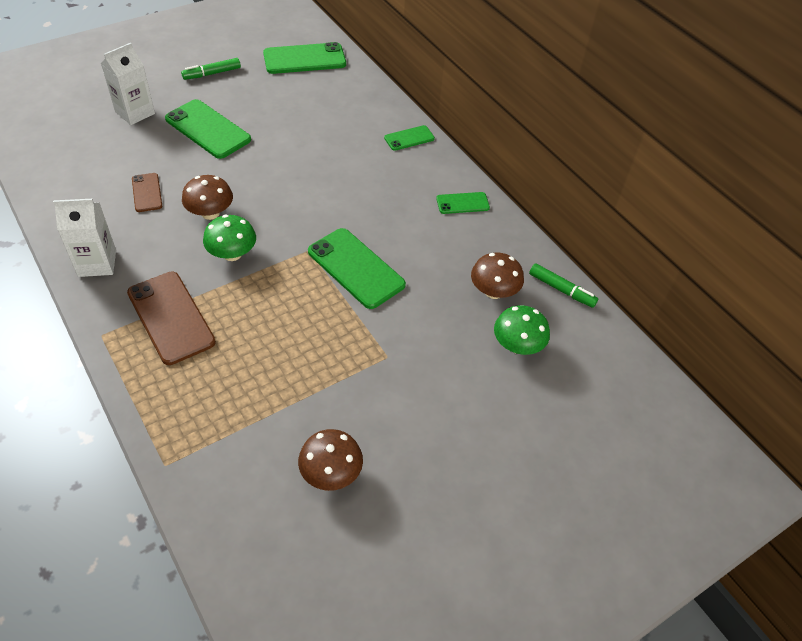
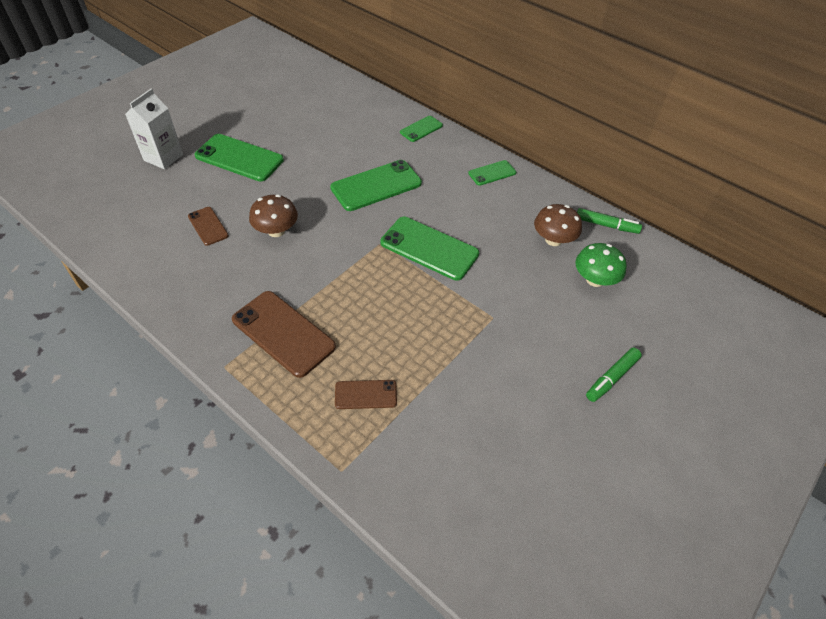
camera: 15 degrees left, 0 degrees up
white carton [53,199,116,277] -> none
green marker [181,58,241,80] -> green marker moved to [586,347,642,402]
green mushroom [203,215,256,261] -> none
green phone [263,42,346,74] -> green phone moved to [330,160,422,211]
brown mushroom [298,429,363,491] -> none
none -> brown phone [335,380,397,409]

